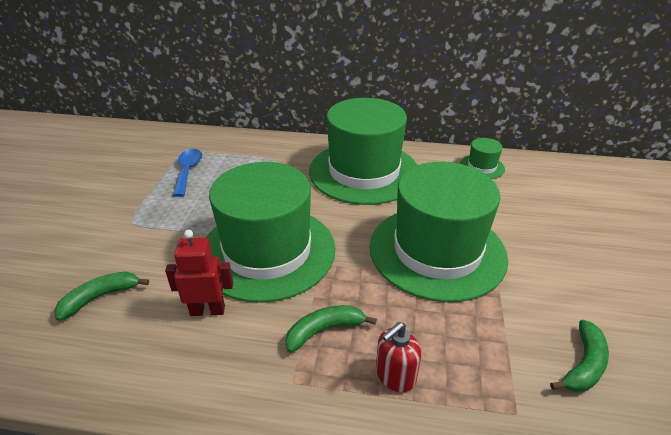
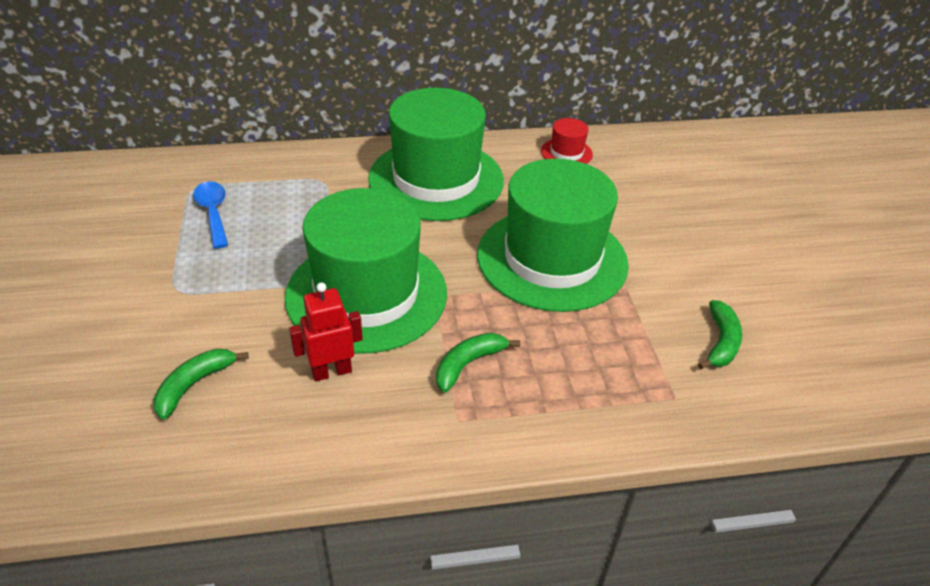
camera: 20 degrees left, 5 degrees up
red soap dispenser [376,322,421,392] -> none
green hat [460,138,505,179] -> red hat [541,118,593,164]

